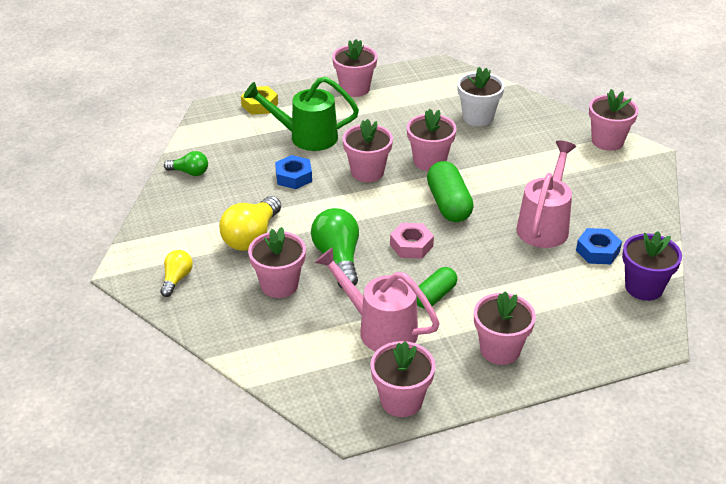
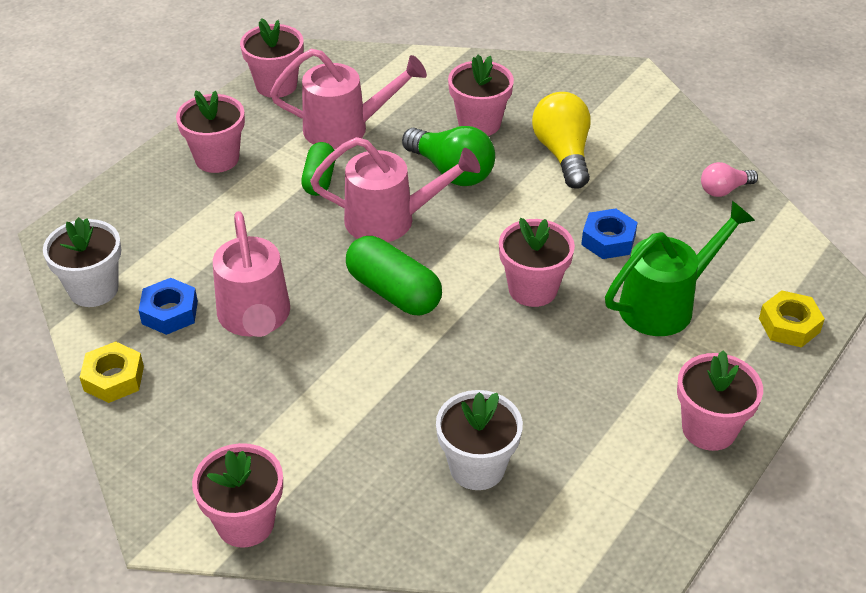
camera: 145 degrees right, 5 degrees up
yellow light bulb [160,250,193,297] -> none
green light bulb [164,151,208,176] -> pink light bulb [701,162,758,197]
pink nut [390,223,434,259] -> pink watering can [310,137,480,242]
pink flower pot [407,109,457,171] -> none
purple flower pot [622,231,682,301] -> white flower pot [43,217,121,307]
none -> yellow nut [80,341,144,403]

